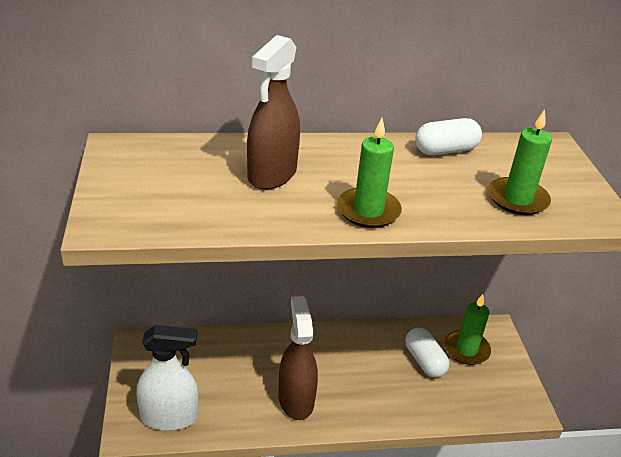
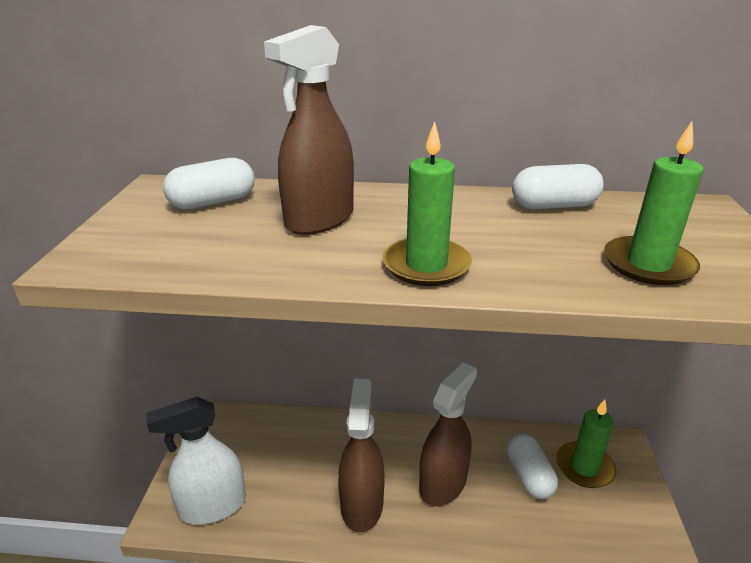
camera: 15 degrees right, 5 degrees down
white spray bottle [136,325,198,431] -> white spray bottle turned 150 degrees clockwise [147,397,246,525]
none -> white capsule [163,158,255,210]
none -> brown spray bottle [419,363,477,506]

